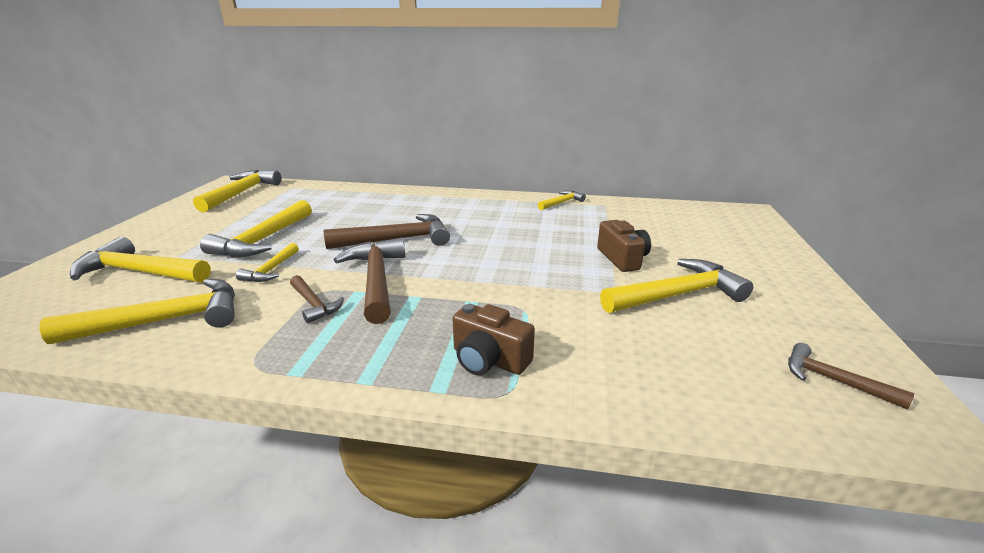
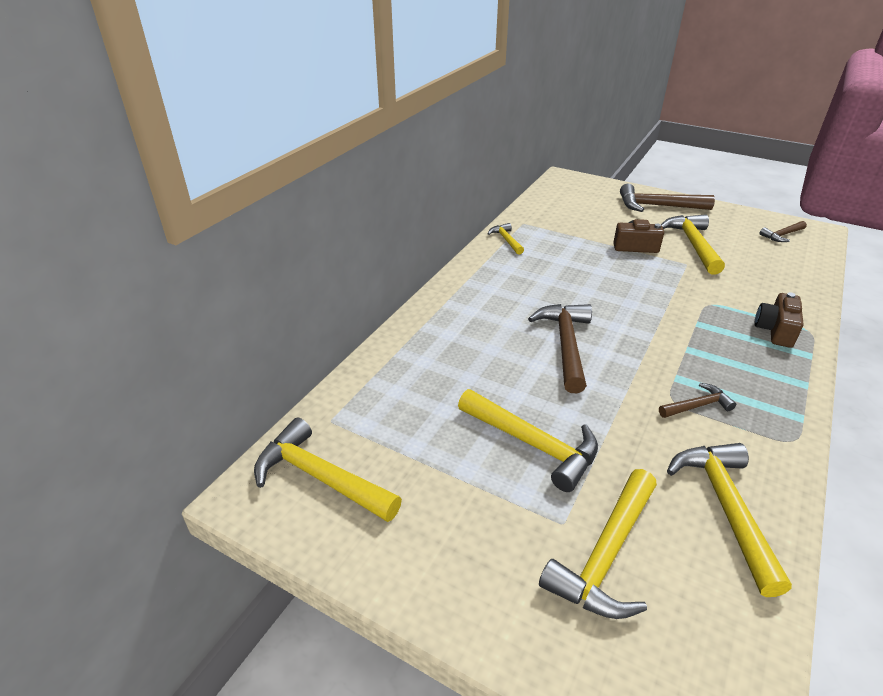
camera: 70 degrees left, 10 degrees up
yellow hammer [236,243,299,282] -> none
brown hammer [334,238,405,324] -> brown hammer moved to [620,184,715,212]
brown camera [452,304,535,375] -> brown camera turned 150 degrees clockwise [754,292,804,348]

